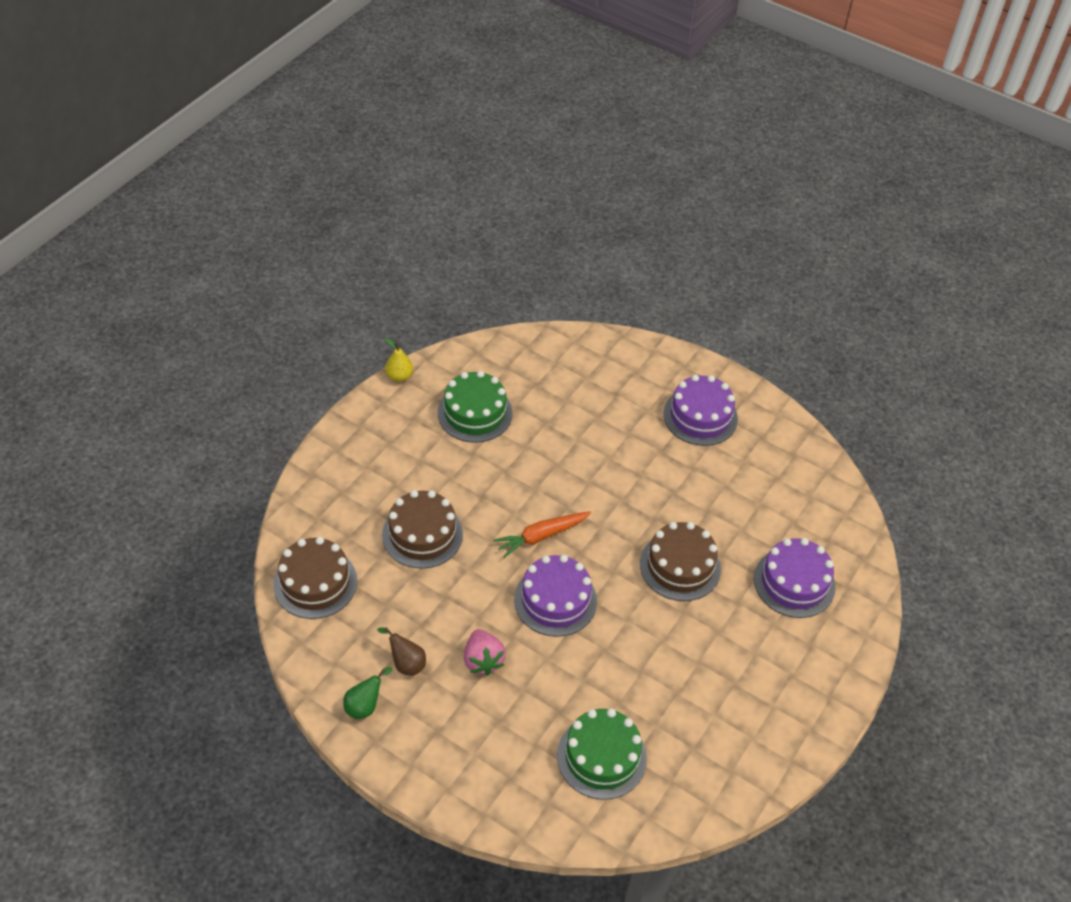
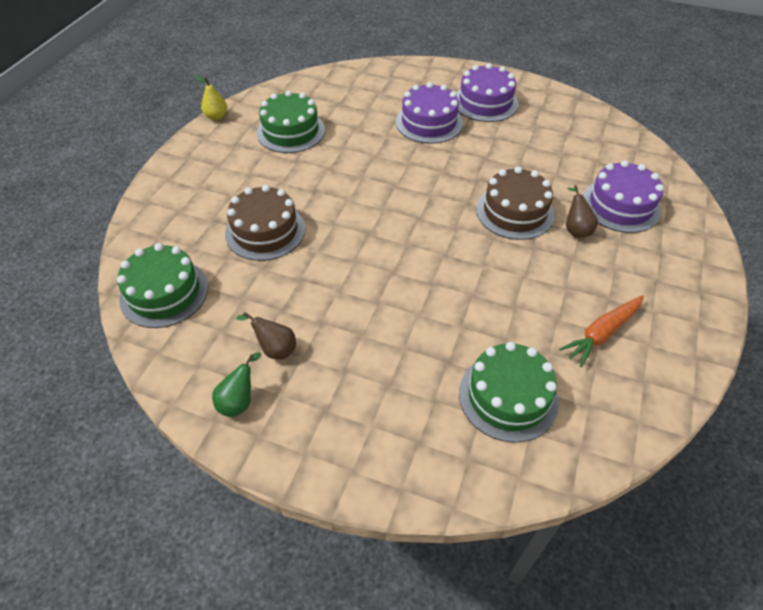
camera: 10 degrees left, 0 degrees up
brown cake [273,537,357,619] -> green cake [117,243,208,328]
pink strawberry [464,629,506,676] -> none
orange carrot [494,511,591,558] -> orange carrot moved to [559,295,644,367]
purple cake [514,555,597,637] -> purple cake moved to [396,82,463,144]
none -> brown pear [566,185,598,238]

